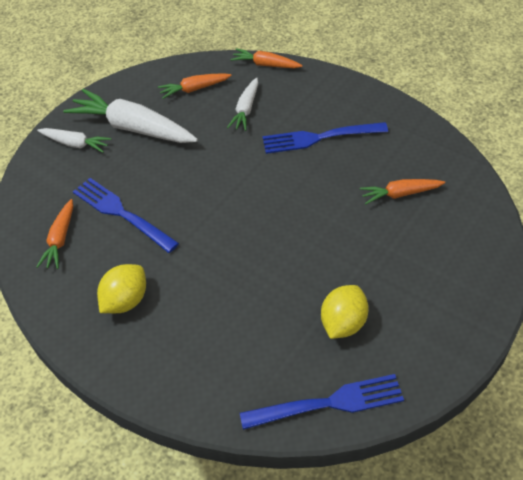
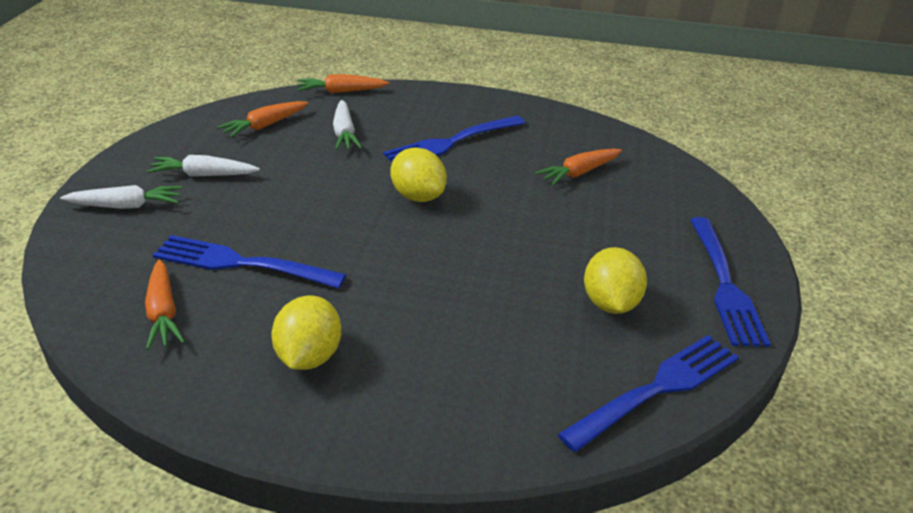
camera: 30 degrees left, 15 degrees down
white carrot [63,89,198,143] -> white carrot [147,155,260,177], size x0.54
none -> yellow lemon [391,148,447,202]
none -> blue fork [690,217,771,347]

